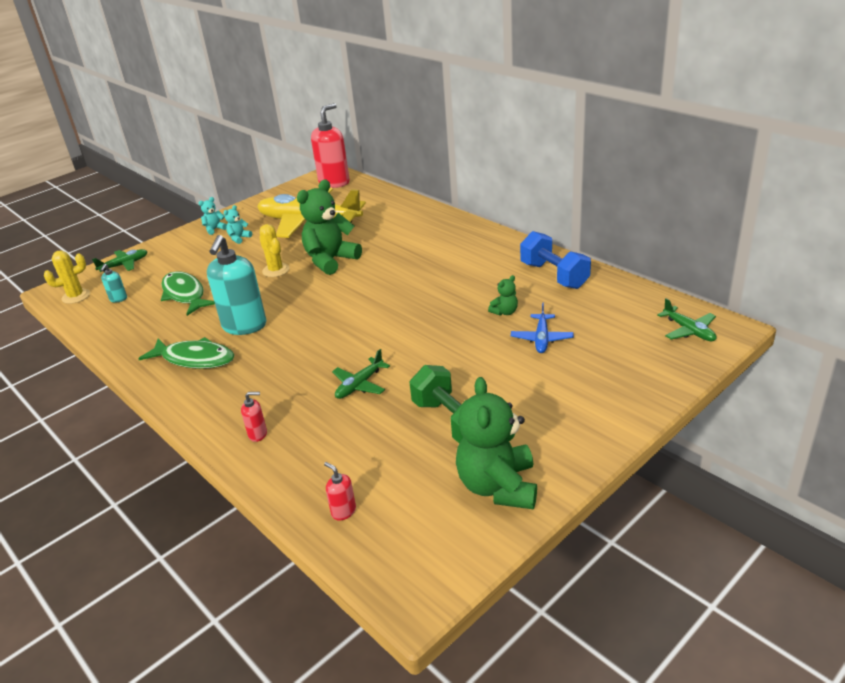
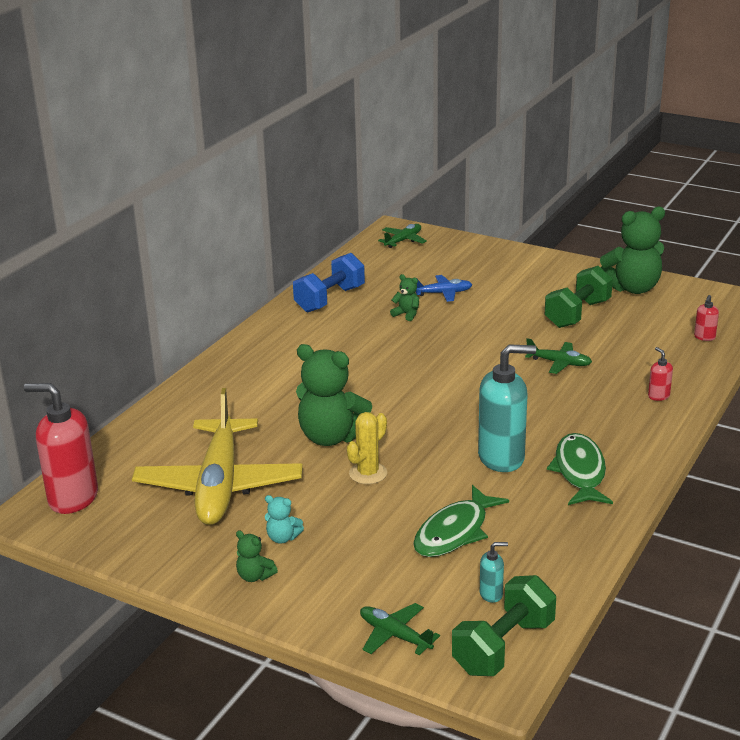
camera: 110 degrees left, 5 degrees down
yellow cactus [44,251,90,304] -> green dumbbell [452,575,556,676]
turquoise teddy bear [198,197,227,235] -> green teddy bear [236,530,278,582]

